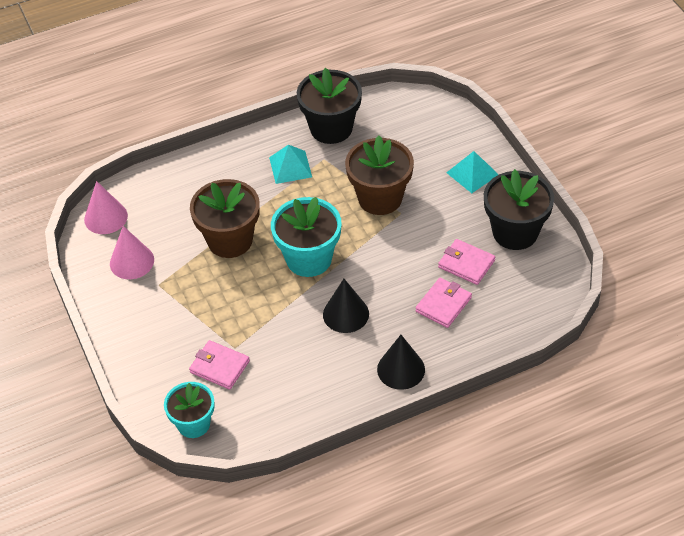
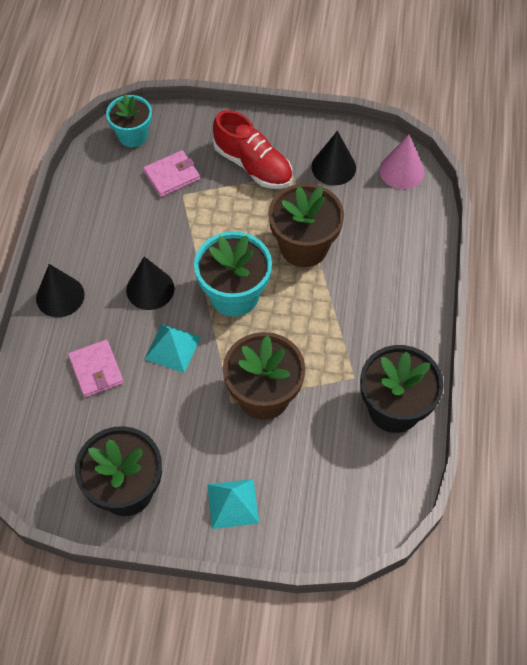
camera: 120 degrees right, 10 degrees up
pink cone [110,226,154,279] -> black cone [311,131,356,186]
turquoise pyramid [269,144,312,184] -> turquoise pyramid moved to [145,324,201,373]
pink wallet [438,239,495,285] -> none
none -> red shoe [213,110,292,189]

